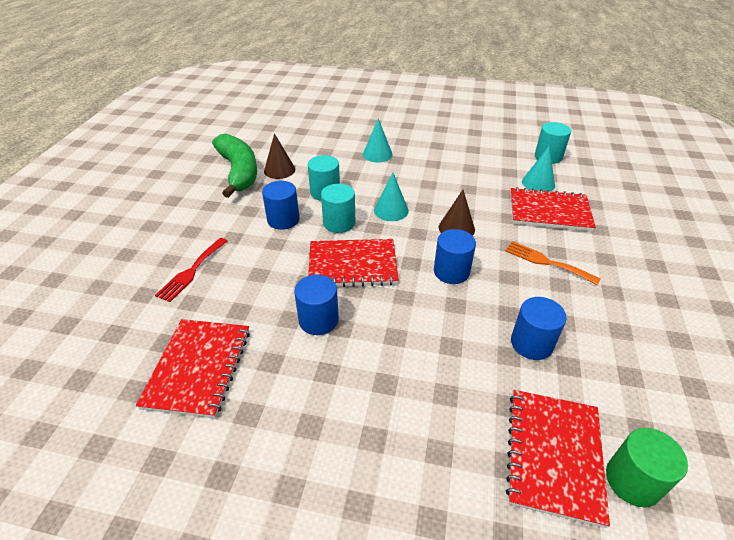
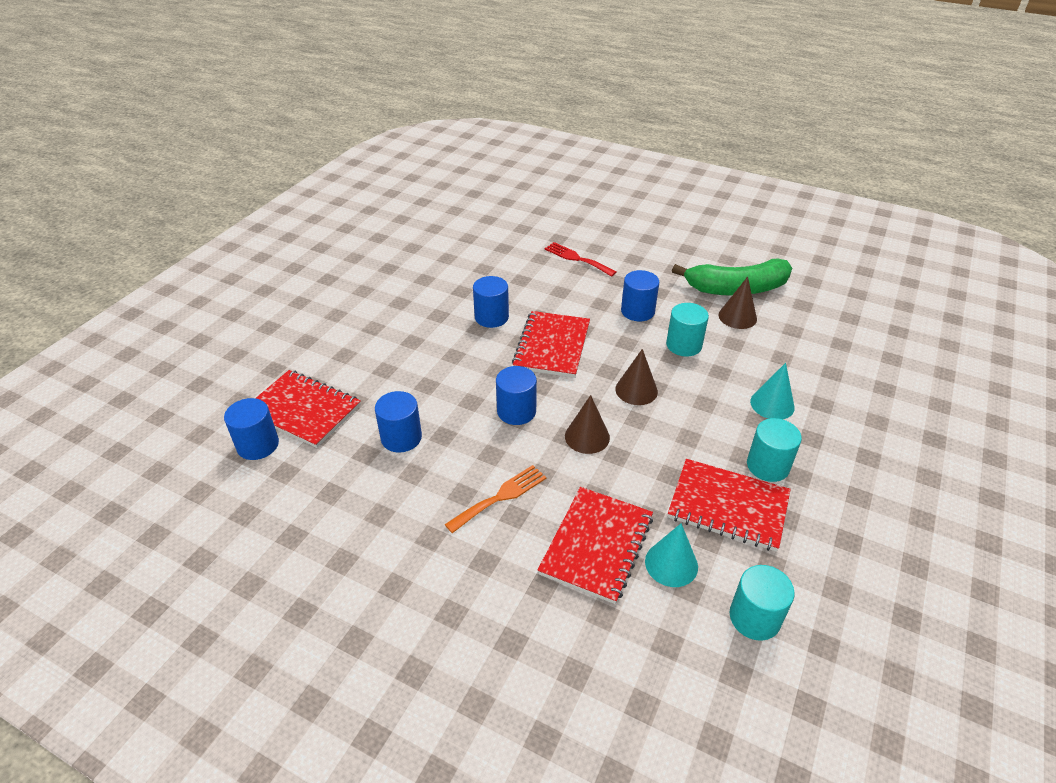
camera: 105 degrees right, 0 degrees up
red notebook [136,319,250,418] -> red notebook moved to [668,459,791,552]
turquoise cylinder [321,184,355,233] -> turquoise cylinder moved to [747,418,802,482]
turquoise cone [374,172,409,221] -> brown cone [615,349,658,405]
green cylinder [606,428,688,507] -> blue cylinder [224,398,279,460]

